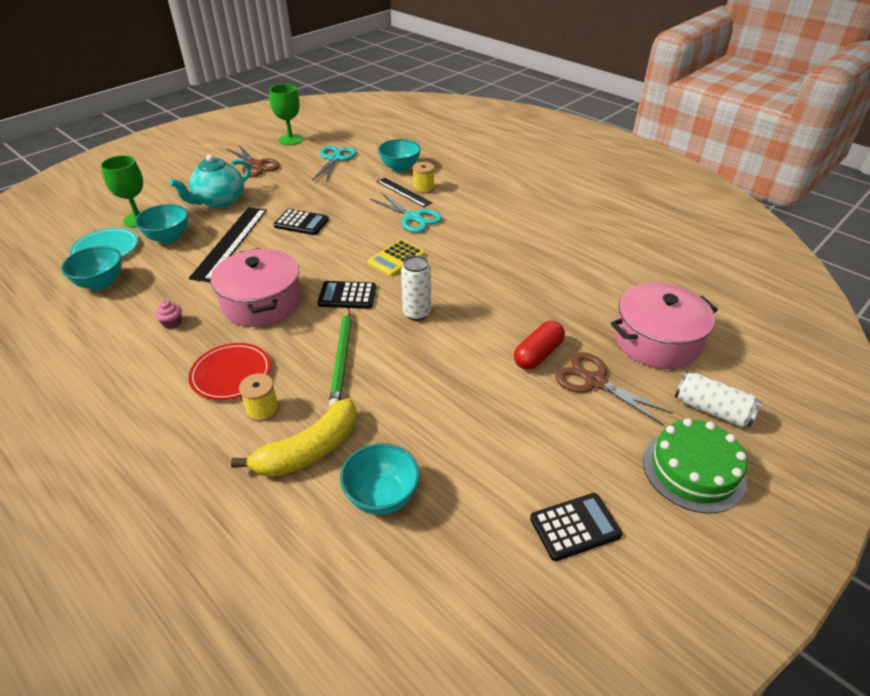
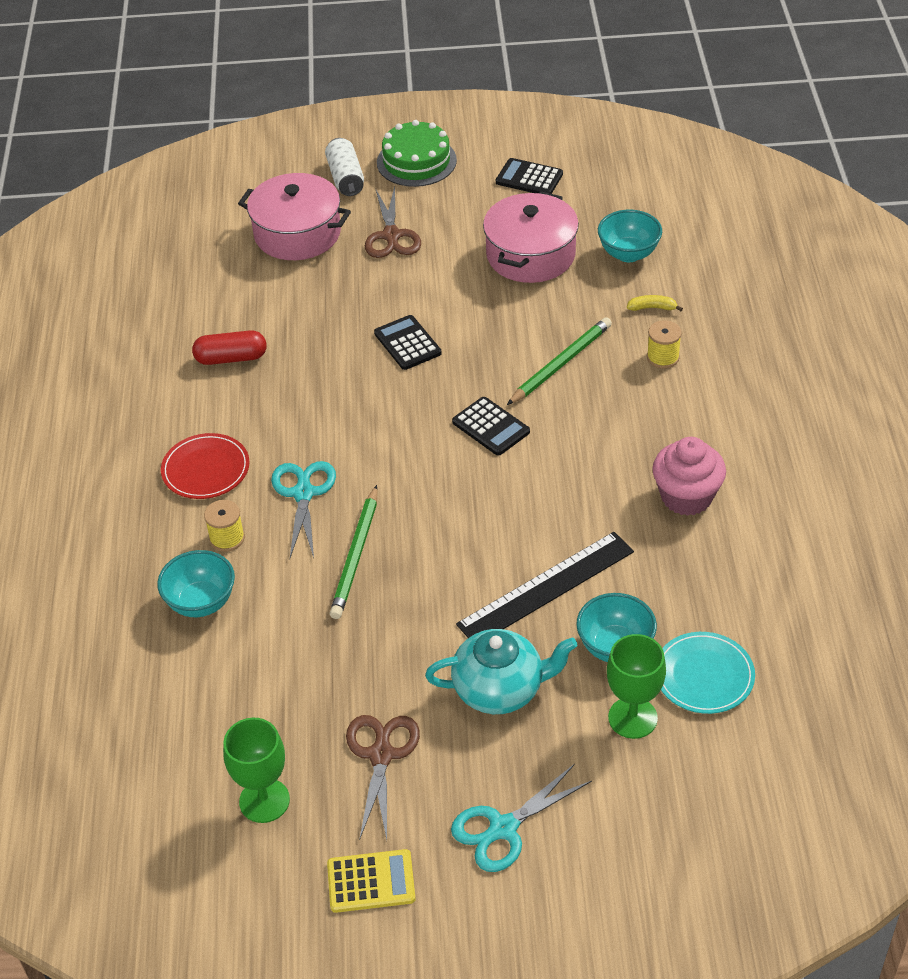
camera: 135 degrees left, 5 degrees up
turquoise bowl [61,246,121,290] -> none
pink cupcake [155,300,182,329] -> pink cupcake [652,437,726,516], size x2.27
red plate [189,343,271,400] -> red plate moved to [161,433,250,499]
pink pot [211,248,302,327] -> pink pot moved to [483,191,579,283]
yellow banana [231,399,357,477] -> yellow banana [627,295,683,311], size x0.45
black calculator [274,209,329,235] -> black calculator moved to [374,315,441,370]
turquoise scissors [312,146,357,182] -> turquoise scissors moved to [451,764,592,872]
yellow calculator [367,240,425,276] -> yellow calculator moved to [327,849,416,913]
black ruler [376,178,433,207] -> none
white can [401,255,431,321] -> none
red capsule [514,321,565,370] -> red capsule moved to [192,330,267,365]
none -> green pencil [330,485,378,619]

